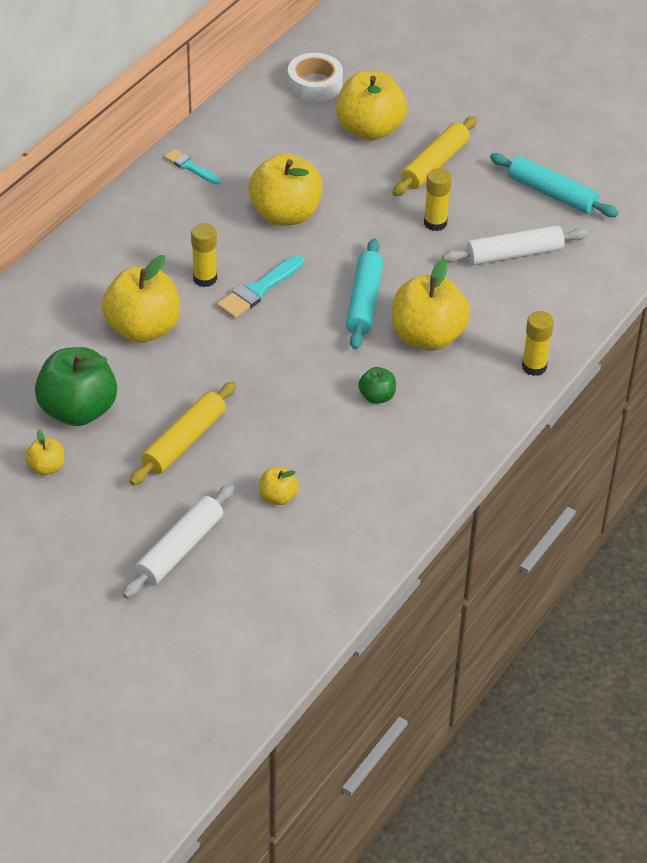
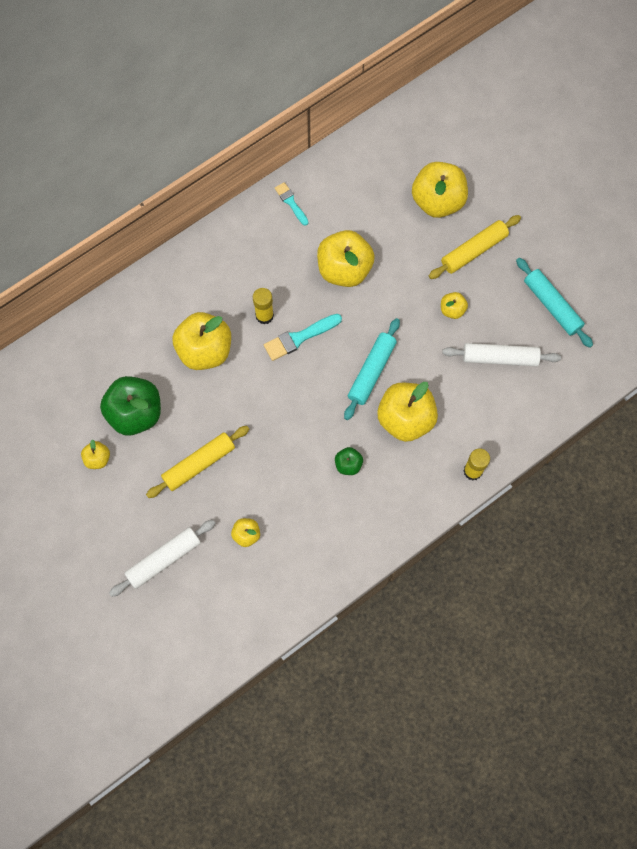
camera: 20 degrees right, 25 degrees up
white tape [288,53,343,102] -> none
yellow glue stick [424,168,452,231] -> yellow apple [441,292,468,319]

